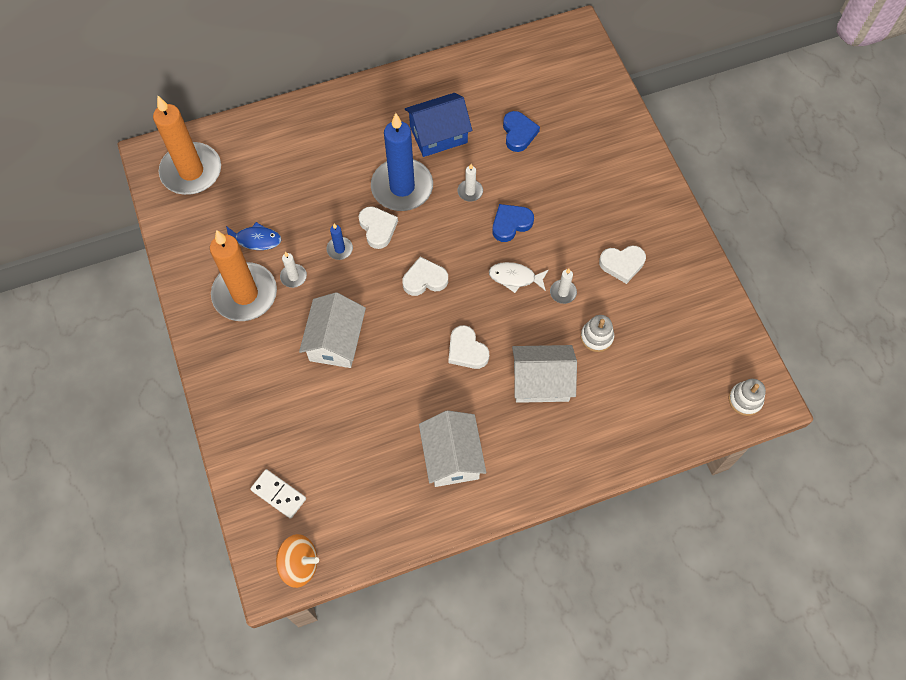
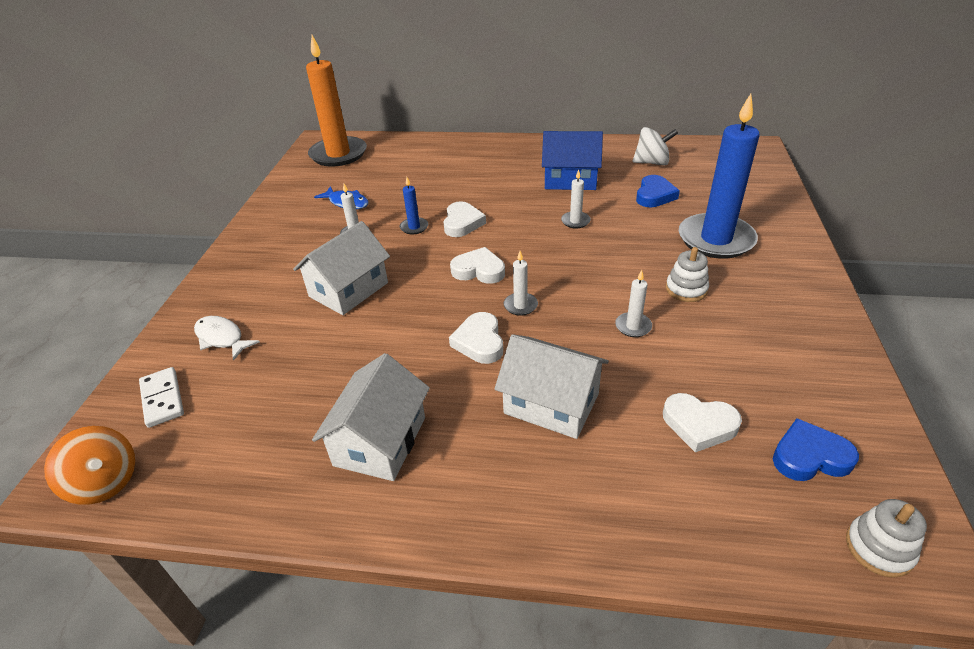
camera: 30 degrees right, 25 degrees down
orange candle [210,230,277,321] -> none
blue candle [371,113,433,211] -> blue candle moved to [679,94,760,259]
white fish [489,262,548,293] -> white fish moved to [194,316,260,361]
blue heart [492,204,534,242] -> blue heart moved to [773,418,859,481]
white stacking toy [581,315,614,352] -> white stacking toy moved to [666,247,709,302]
white heart [599,245,646,284] -> white heart moved to [663,393,742,452]
none -> white candle [504,251,538,316]
none -> white spinning top [633,127,678,166]

